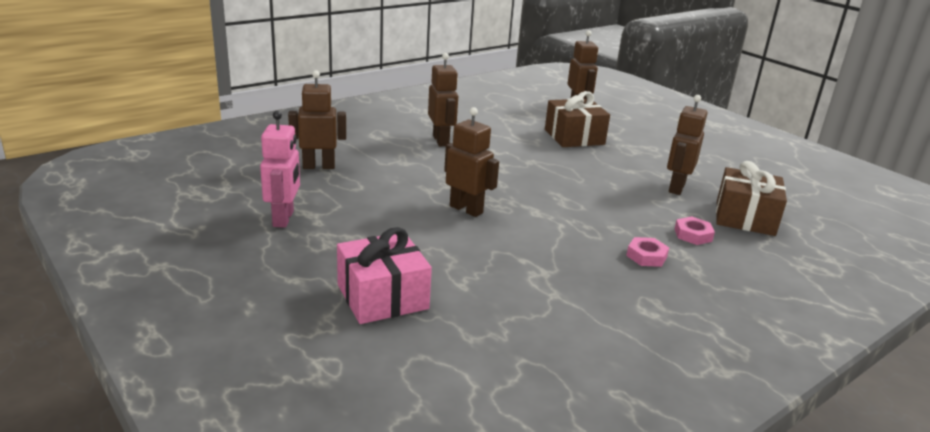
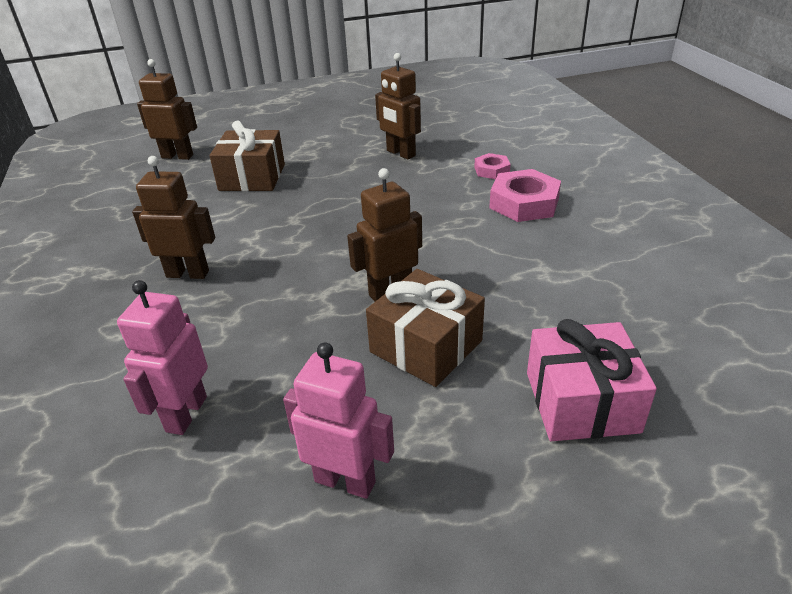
camera: 65 degrees left, 10 degrees up
brown robot [288,70,346,169] -> pink robot [117,280,208,435]
pink nut [626,237,669,267] -> pink nut [489,169,561,222], size x1.80
brown gift [716,161,787,236] -> brown gift moved to [366,269,485,387]

